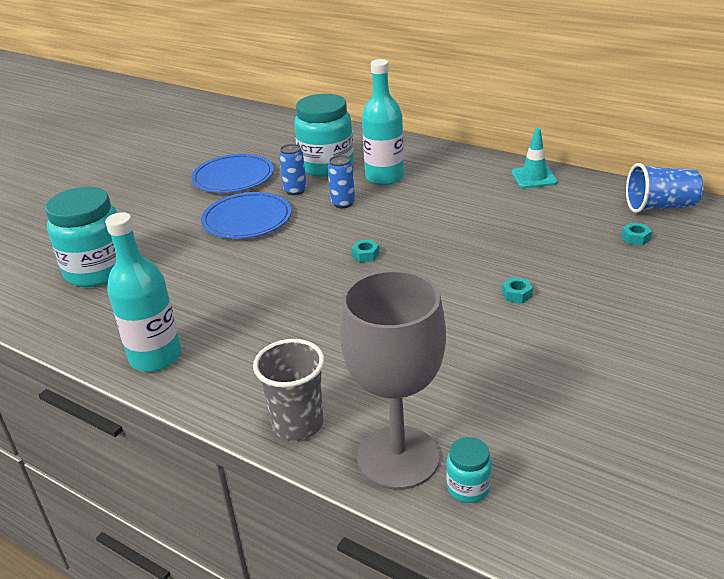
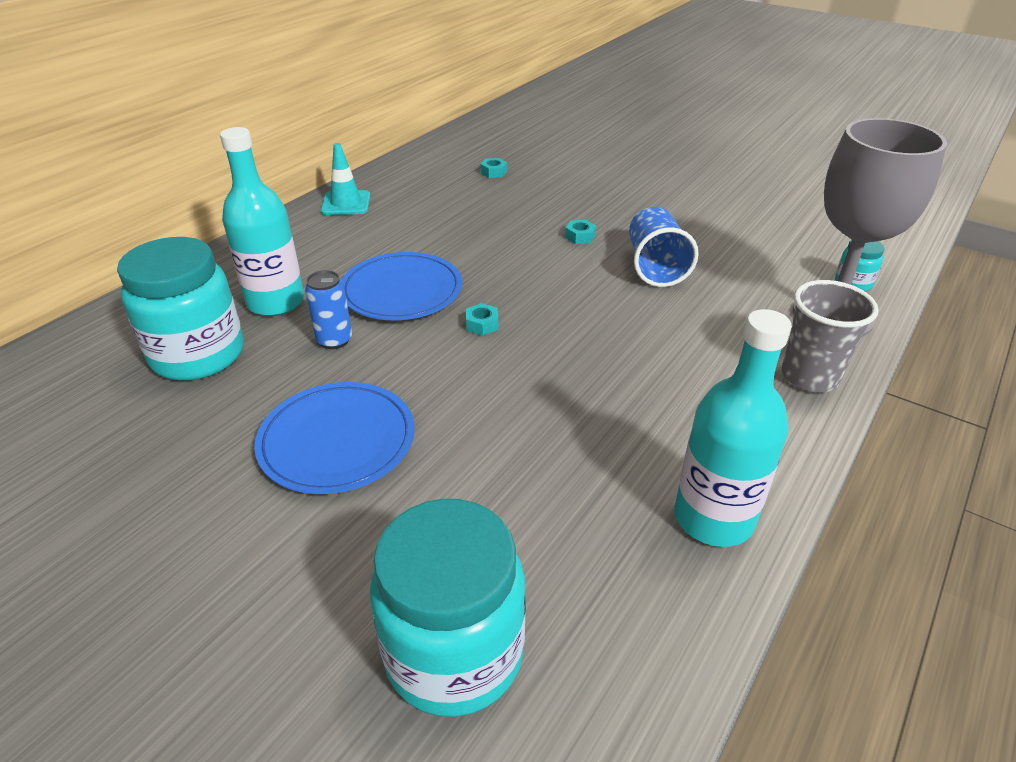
camera: 90 degrees left, 5 degrees up
blue plate [191,154,274,193] -> blue plate moved to [341,252,462,320]
blue can [279,144,307,195] -> none
blue cup [626,163,703,213] -> blue cup moved to [629,207,699,287]

